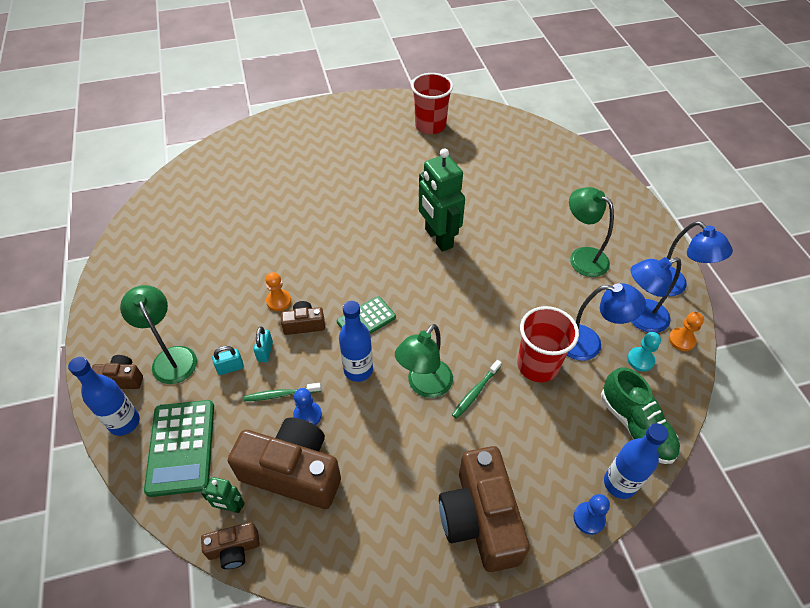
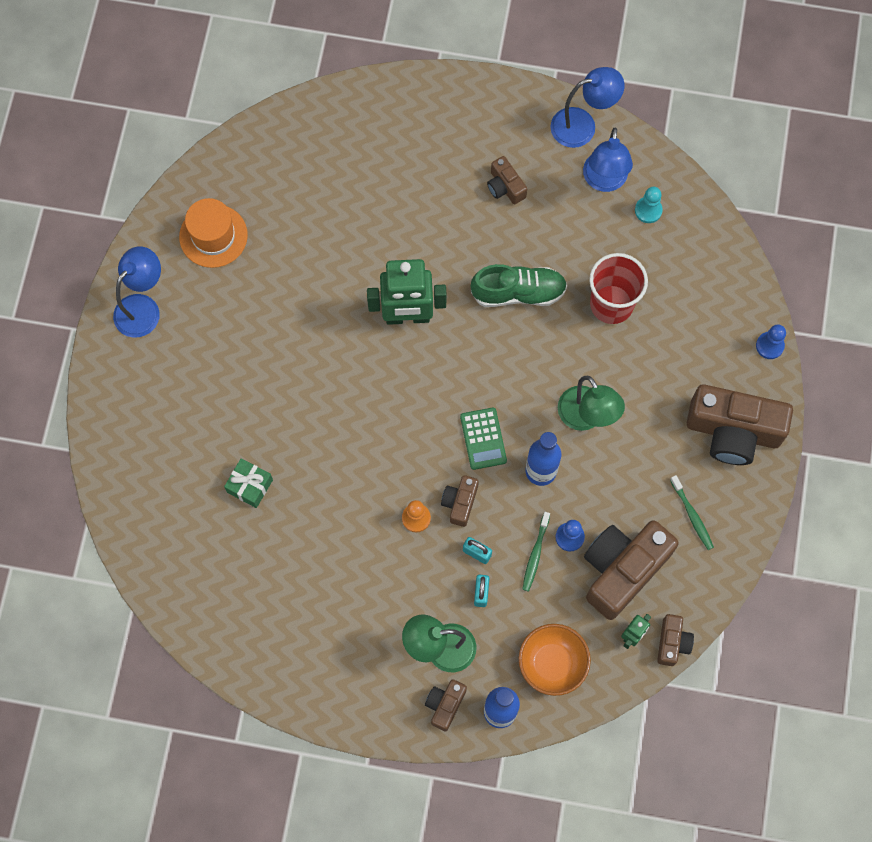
camera: 65 degrees left, 20 degrees up
green calculator [144,400,214,497] -> orange bowl [519,624,591,696]
red cup [411,73,453,134] -> orange hat [179,198,248,268]
green toothbrush [452,360,502,419] -> green toothbrush moved to [670,475,714,550]
blue lamp [567,283,646,361] -> blue lamp moved to [113,247,161,338]
green lamp [569,187,614,277] -> brown camera [487,156,527,204]
green shoe [601,367,680,464] -> green shoe moved to [471,264,567,307]
blue bottle [604,423,668,499] -> none
orange pawn [669,312,704,351] -> none
none -> green gift [224,458,273,508]

